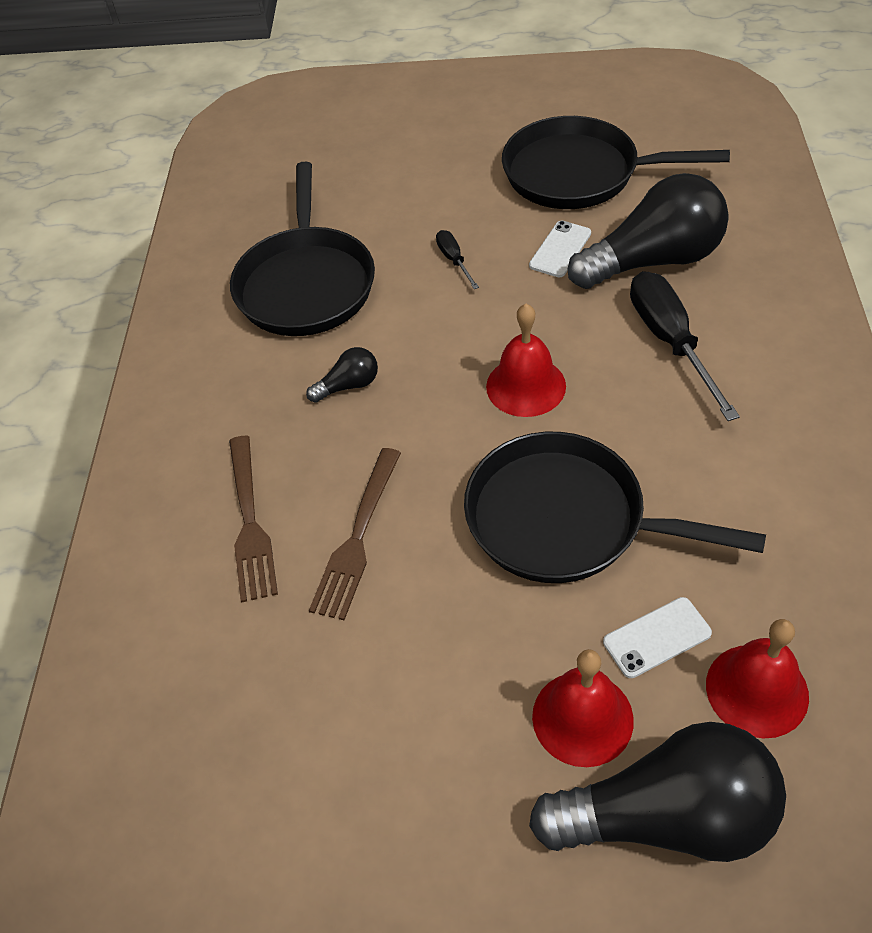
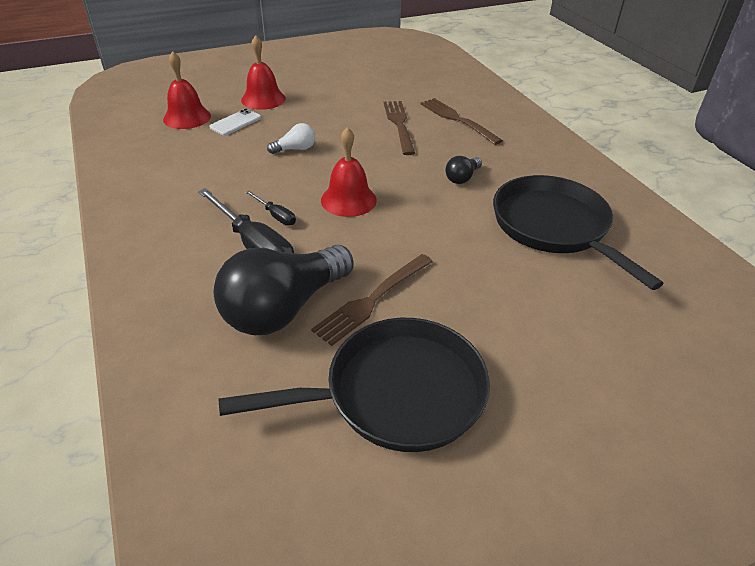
camera: 150 degrees right, 10 degrees down
black screwdriver [436,230,479,289] -> black screwdriver moved to [246,191,296,226]
black pan [464,432,766,583] -> white light bulb [267,123,315,154]
white phone [529,221,591,277] -> brown fork [311,254,433,346]
black light bulb [529,722,786,862] -> none

